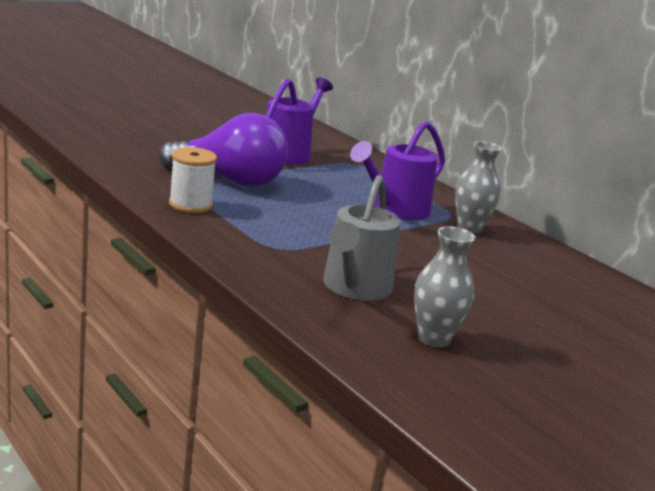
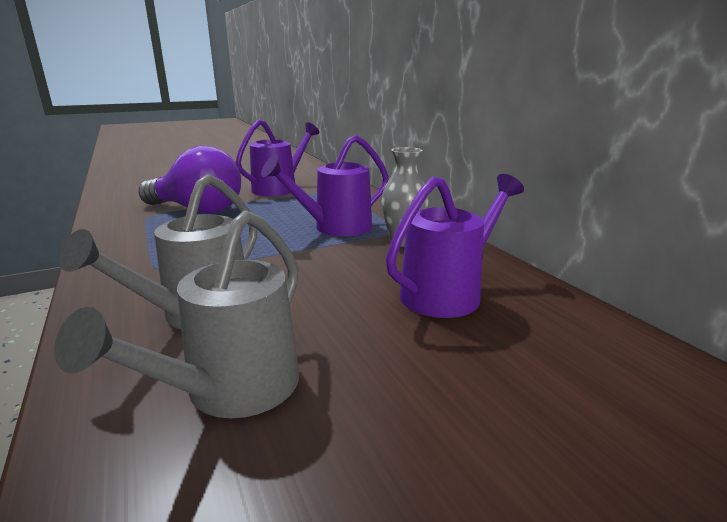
camera: 15 degrees right, 0 degrees up
white spool [169,147,217,213] -> none
grey vase [414,226,475,348] -> grey watering can [54,210,299,418]
none -> purple watering can [386,174,524,318]

